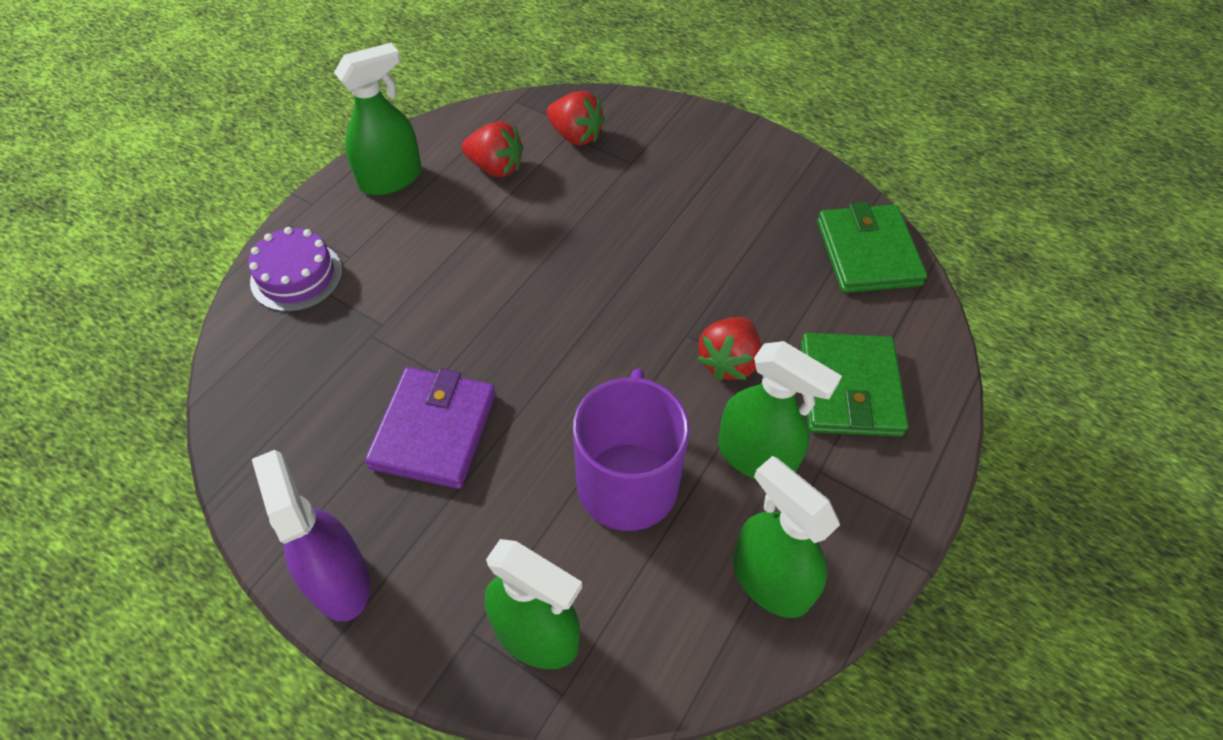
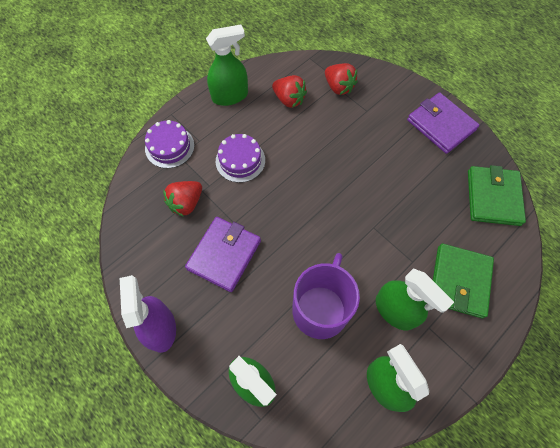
camera: 15 degrees right, 10 degrees up
red strawberry [697,317,761,380] -> red strawberry moved to [163,181,202,217]
none -> purple cake [216,134,265,183]
none -> purple wallet [407,92,479,154]

